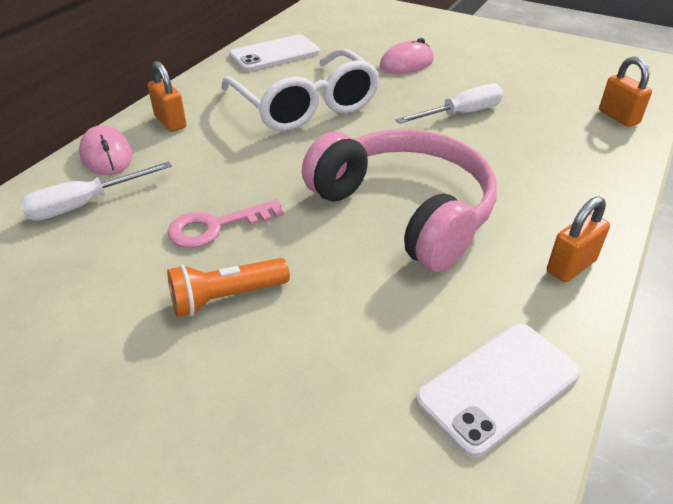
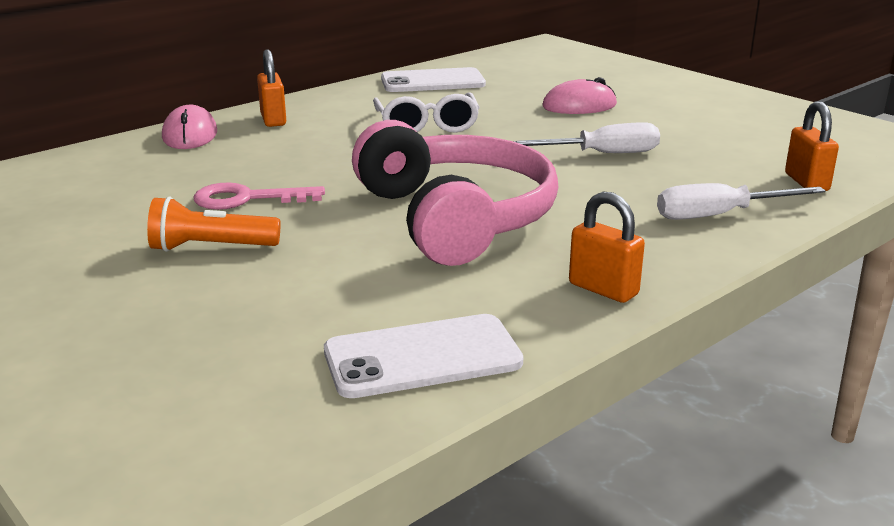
camera: 20 degrees right, 15 degrees down
white screwdriver [20,162,172,221] -> white screwdriver moved to [657,183,826,220]
white glasses [221,49,380,131] -> white glasses [373,93,480,133], size x0.63
orange padlock [547,196,610,282] -> orange padlock turned 60 degrees clockwise [569,192,645,303]

